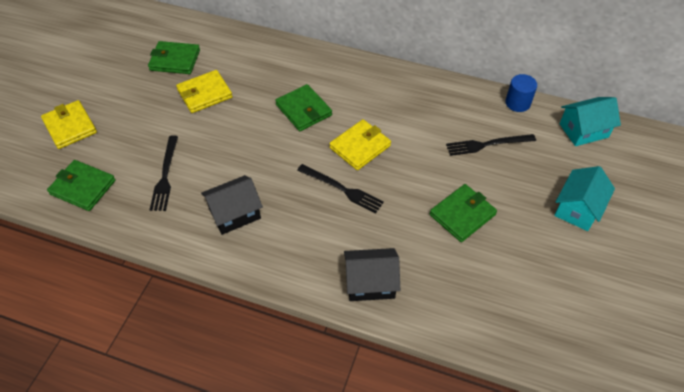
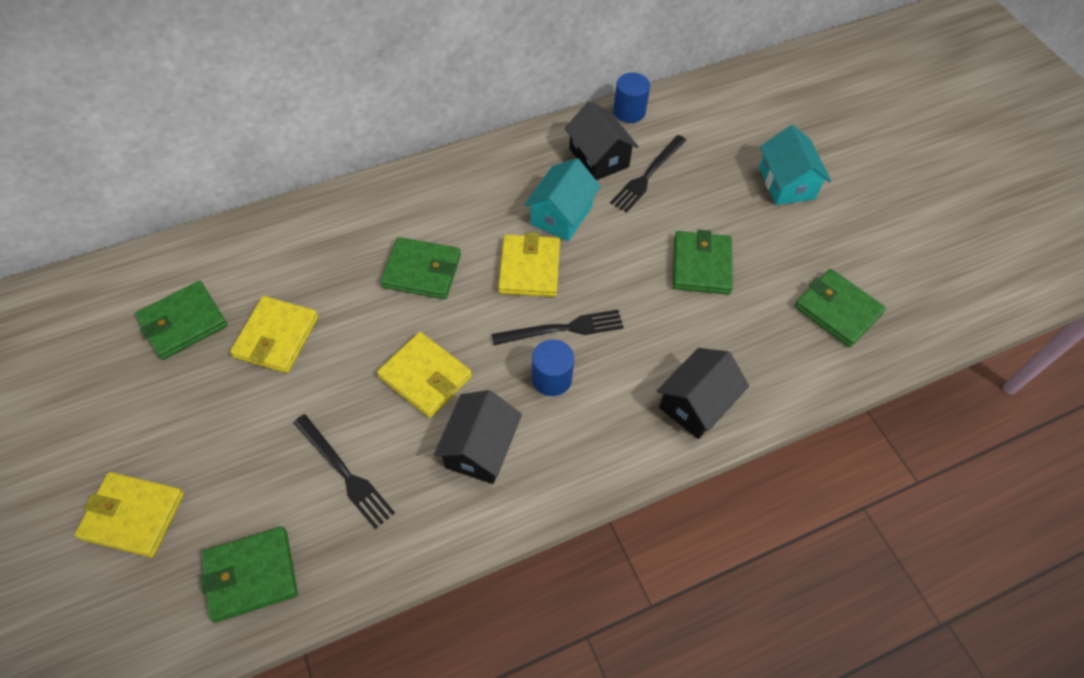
camera: 45 degrees left, 5 degrees up
turquoise house [559,97,621,146] -> turquoise house moved to [524,158,601,241]
none -> yellow wallet [377,332,472,418]
none -> blue cylinder [532,339,574,396]
none -> black house [564,101,639,180]
none -> green wallet [794,269,886,347]

